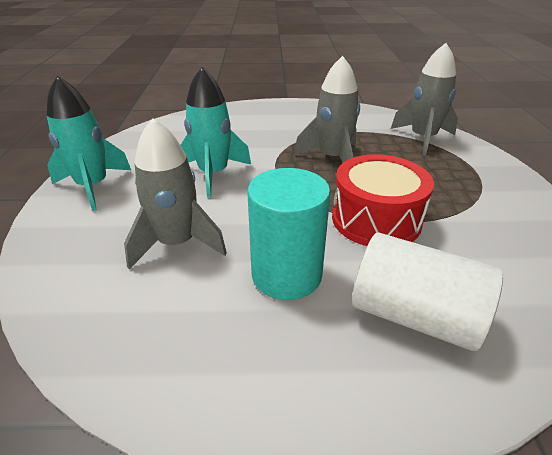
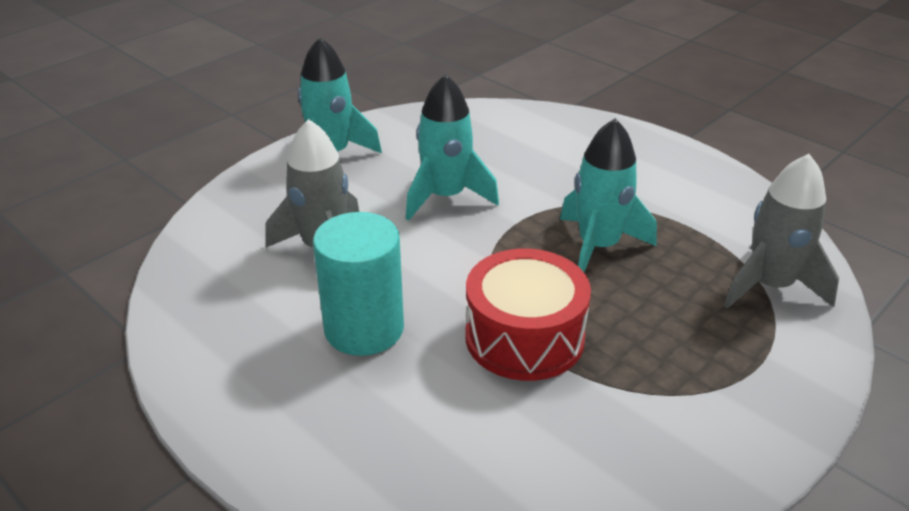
camera: 45 degrees right, 0 degrees up
grey rocket [294,56,360,163] -> turquoise rocket [560,118,657,272]
white cylinder [352,232,503,351] -> none

